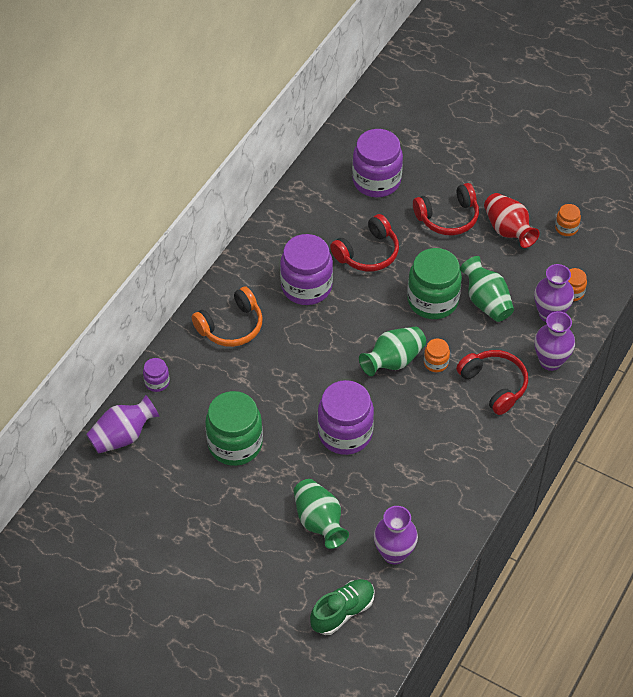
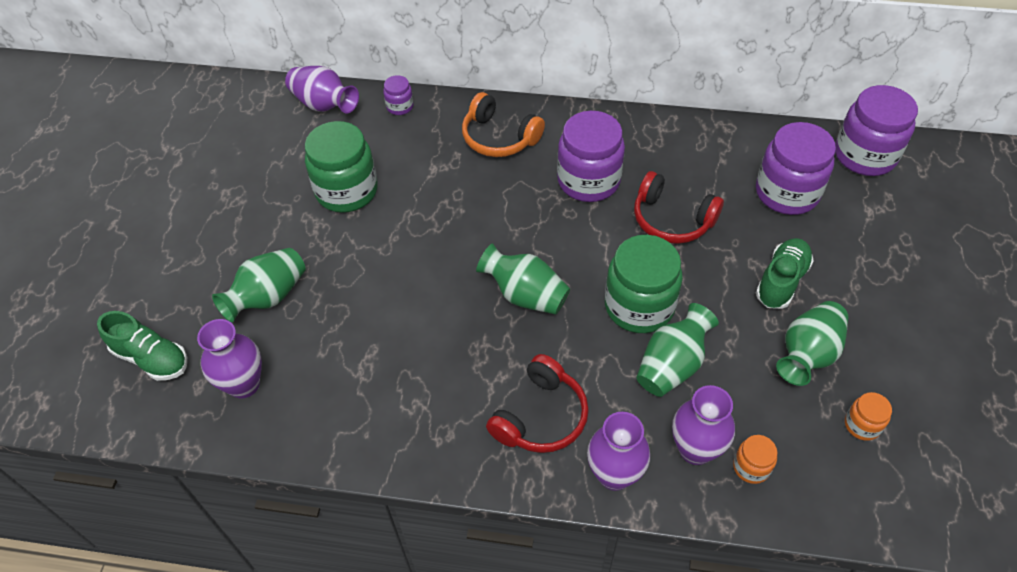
camera: 70 degrees right, 0 degrees up
purple jar [318,380,374,455] -> purple jar moved to [835,85,918,176]
red headphones [413,183,479,235] -> green shoe [756,238,814,309]
orange jar [424,339,450,372] -> none
red vase [484,193,540,248] -> green vase [776,301,849,386]

